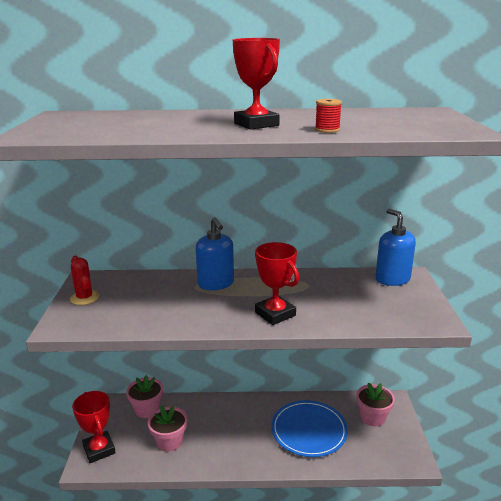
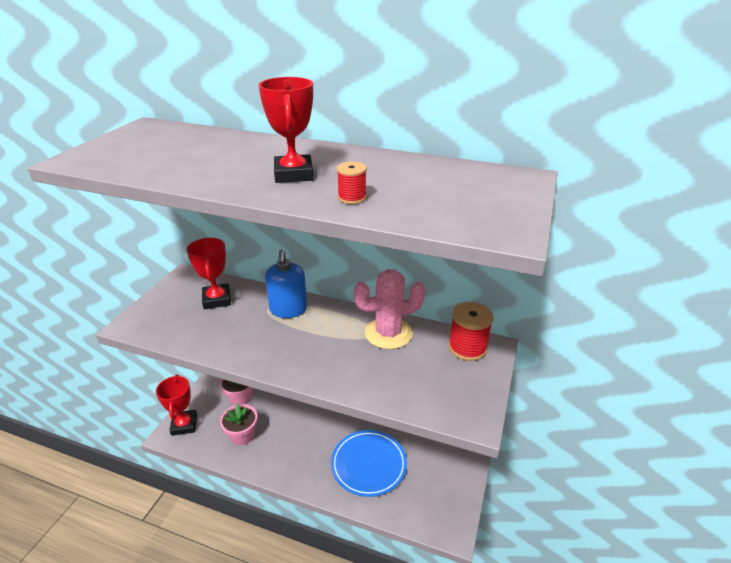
camera: 20 degrees right, 10 degrees up
red cactus [70,256,99,305] -> none
red trophy [255,242,299,325] -> red trophy moved to [186,238,231,309]
pink flower pot [356,382,395,426] -> none
blue soap dispenser [375,209,416,286] -> red spool [448,302,493,361]
none -> pink cactus [354,269,426,349]

